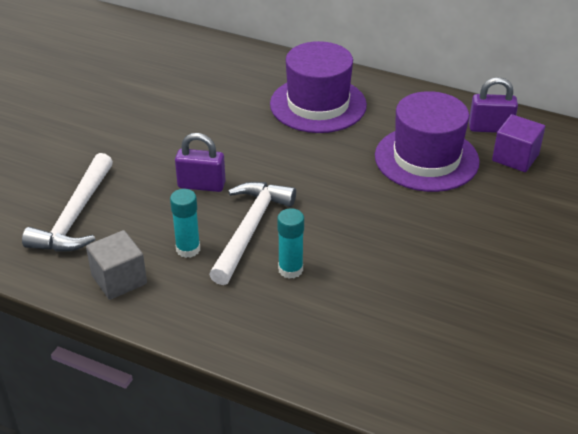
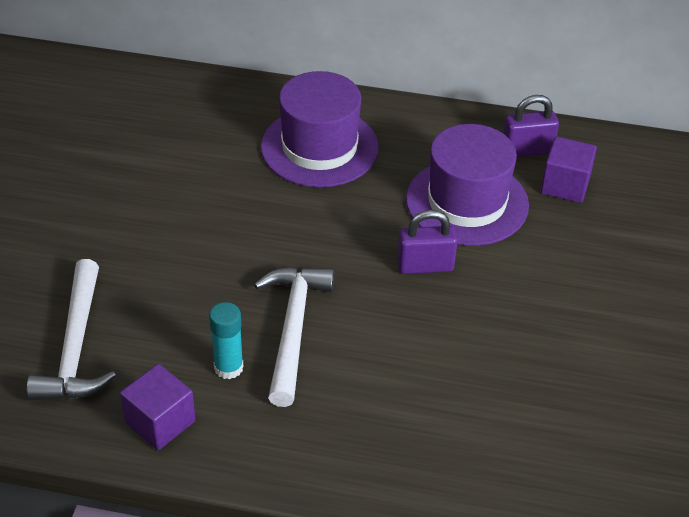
camera: 15 degrees left, 5 degrees up
grey cube [86,230,147,300] -> purple cube [120,364,196,450]
purple padlock [175,133,226,192] -> purple padlock moved to [397,210,458,274]
turquoise glue stick [277,208,304,279] -> none

